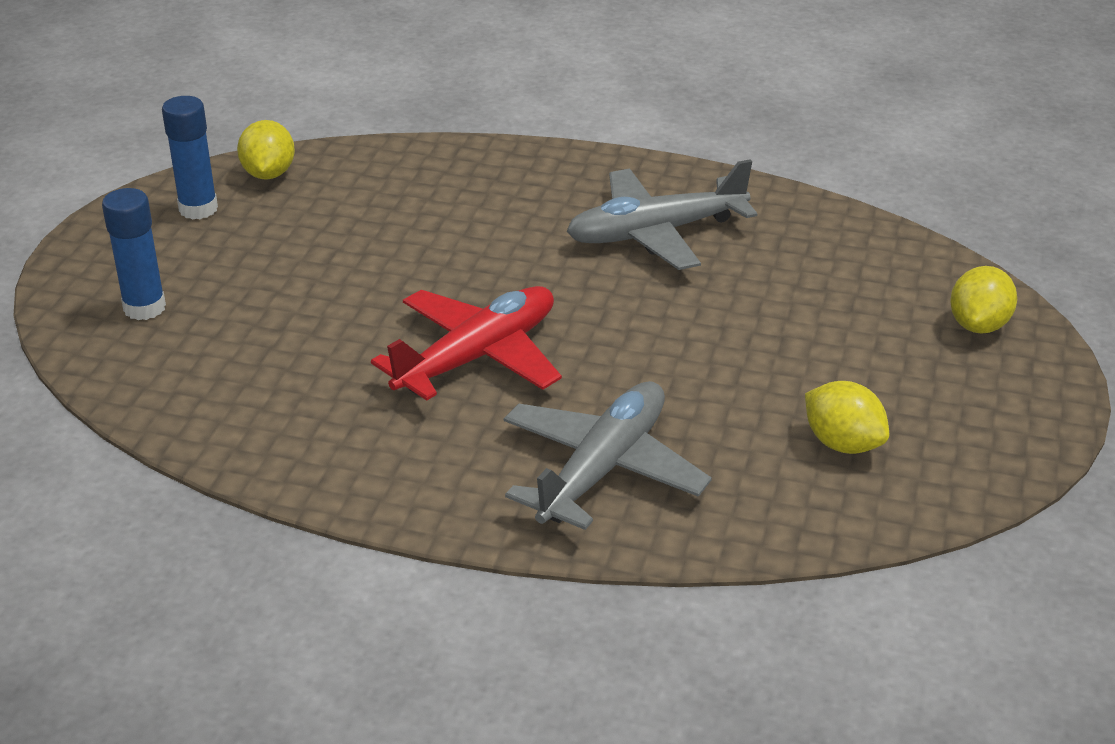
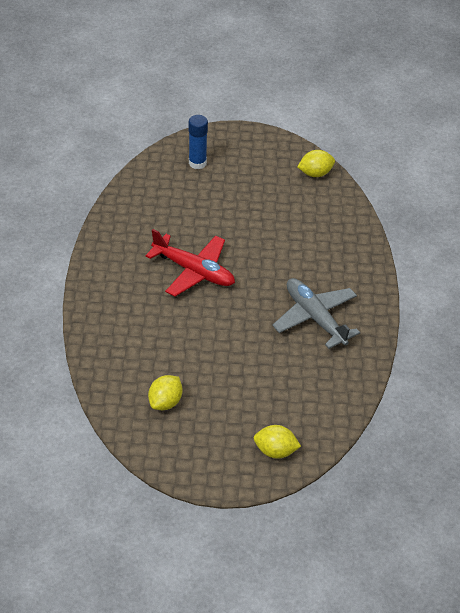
camera: 75 degrees right, 10 degrees up
blue glue stick [162,96,218,220] -> none
grey plane [504,381,712,530] -> none

